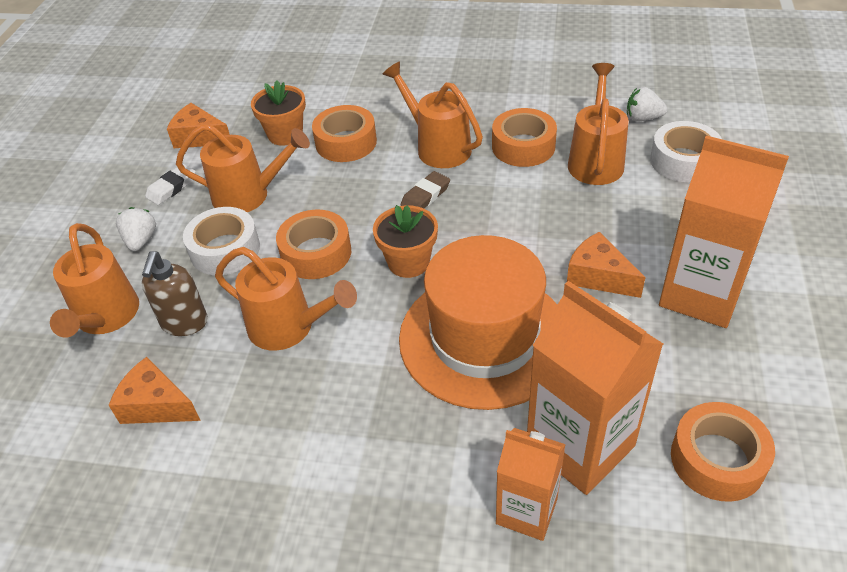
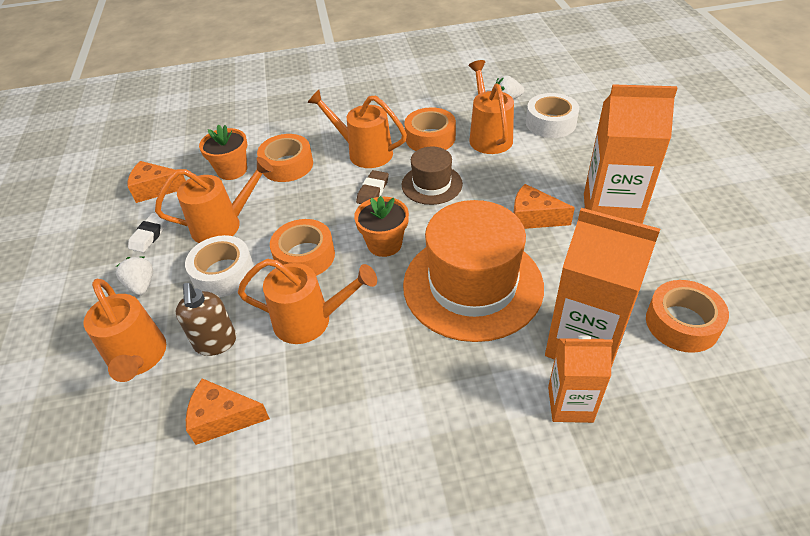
camera: 20 degrees left, 0 degrees up
none -> brown hat [402,147,463,205]

